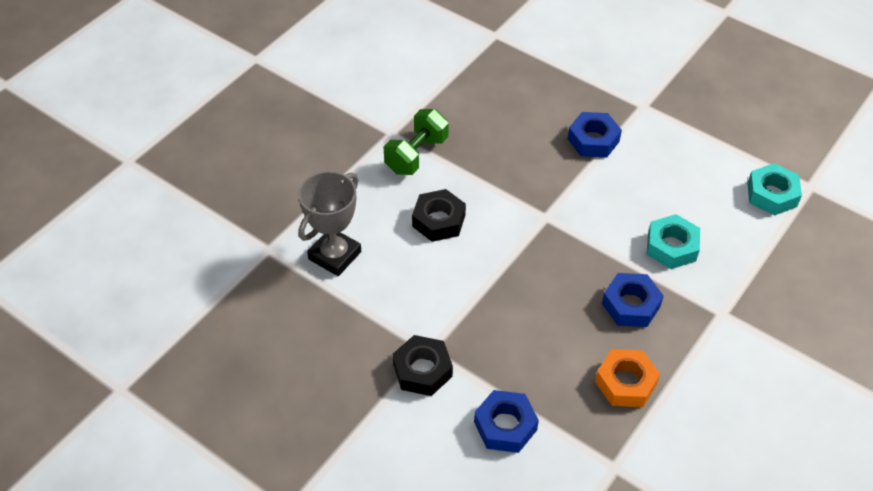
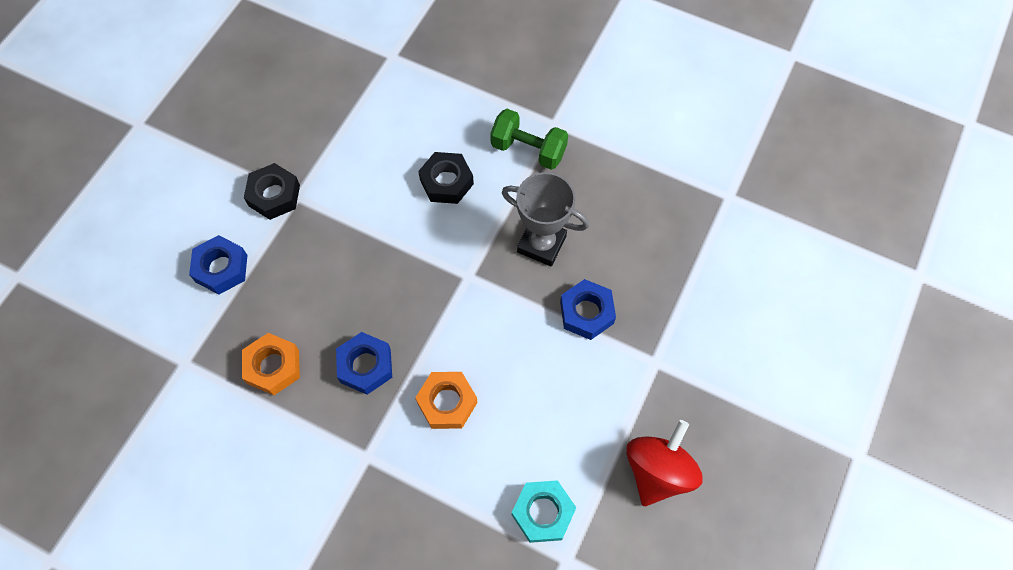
camera: 80 degrees right, 15 degrees up
grey trophy [298,171,361,276] -> grey trophy moved to [502,172,589,266]
turquoise nut [647,214,700,269] -> orange nut [415,372,478,429]
none -> red spinning top [626,420,703,506]

